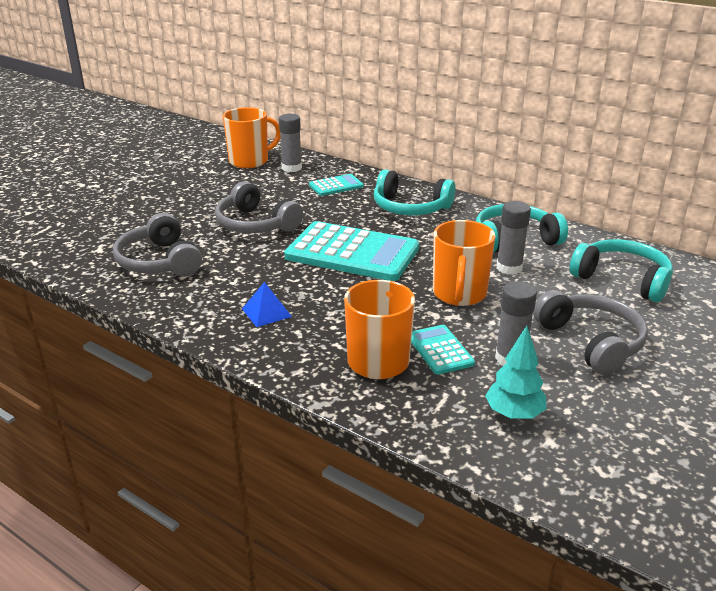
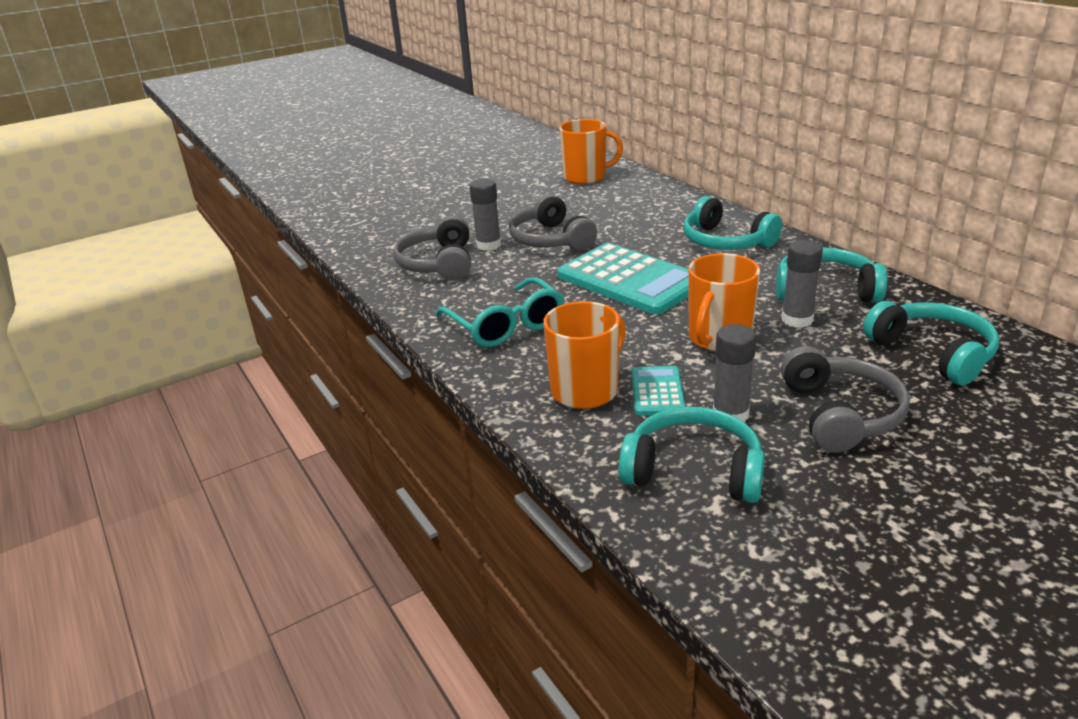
camera: 25 degrees right, 0 degrees up
blue pyramid [242,282,292,327] -> turquoise glasses [436,277,564,347]
grey glue stick [279,114,302,172] -> grey glue stick moved to [470,179,501,251]
turquoise calculator [309,174,364,196] -> none
turquoise tree [485,326,547,419] -> turquoise headphones [619,406,765,503]

